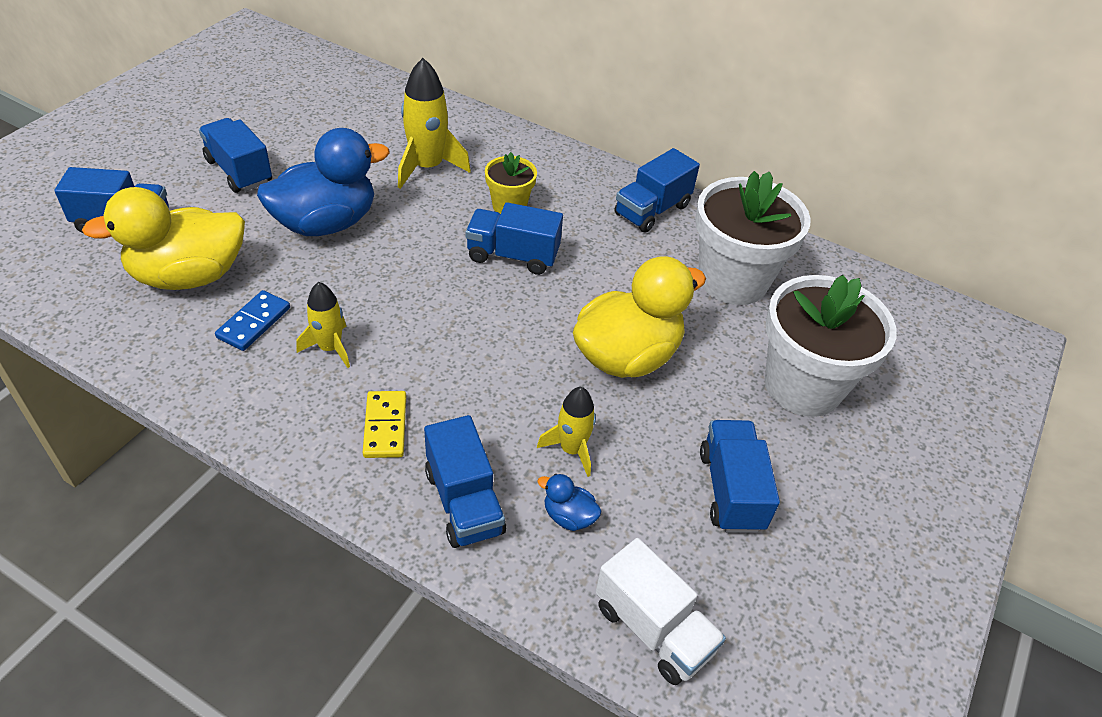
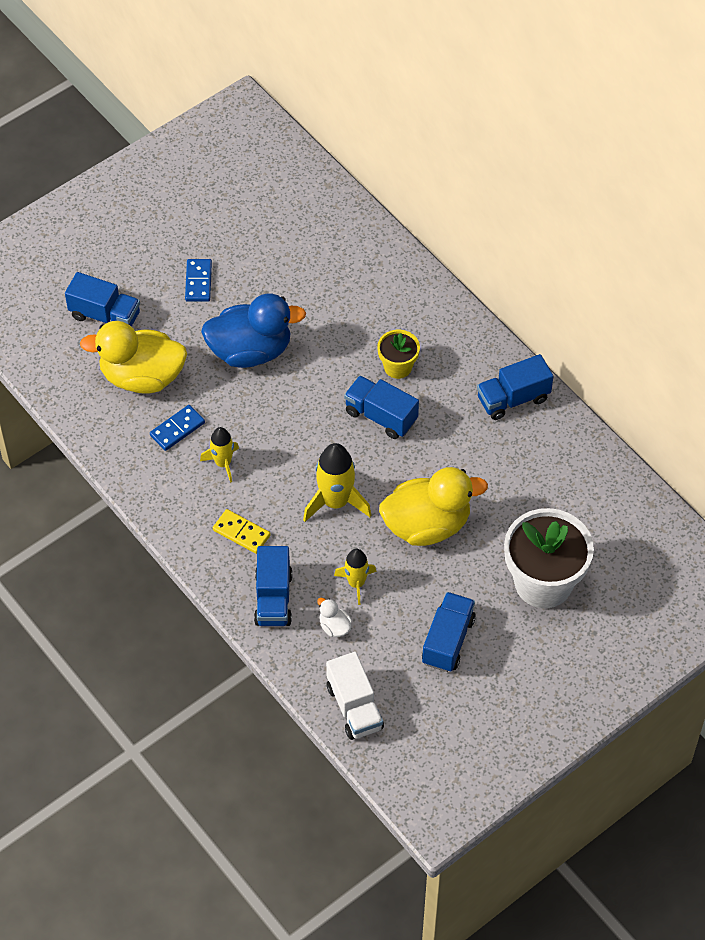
camera: 25 degrees right, 10 degrees up
blue truck [199,118,272,193] -> blue domino [185,259,212,302]
yellow domino [363,391,406,458] -> yellow domino turned 75 degrees counterclockwise [213,509,271,554]
yellow rocket [398,58,471,189] -> yellow rocket moved to [303,443,371,522]
blue duck [537,474,601,531] -> white duck [317,598,352,637]
white flower pot [695,171,811,305] -> none

